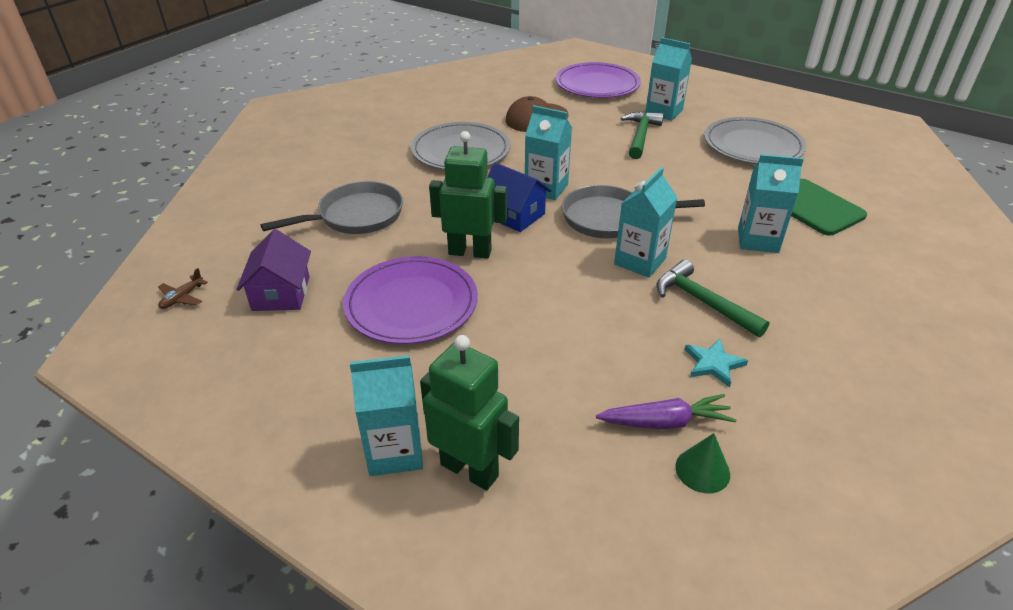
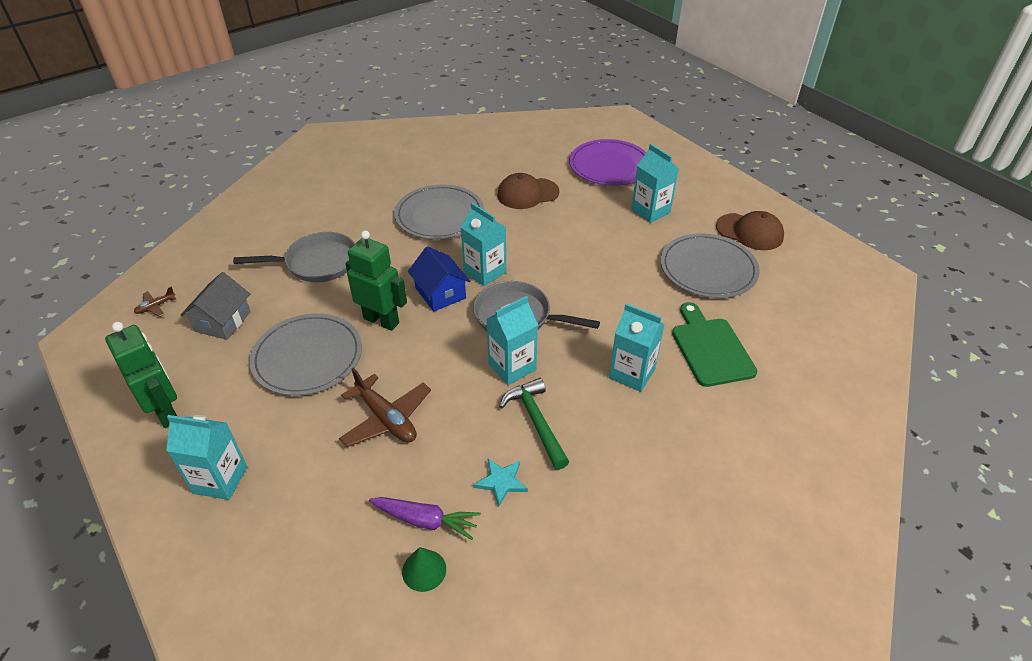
camera: 20 degrees right, 5 degrees up
purple house [236,229,311,311] -> grey house [181,272,251,340]
purple plate [343,256,478,344] -> grey plate [250,313,362,396]
green robot [420,335,519,490] -> green robot moved to [105,322,177,428]
green hammer [621,111,664,159] -> none
none -> brown plane [339,367,431,447]
none -> brown cap [716,211,784,250]

